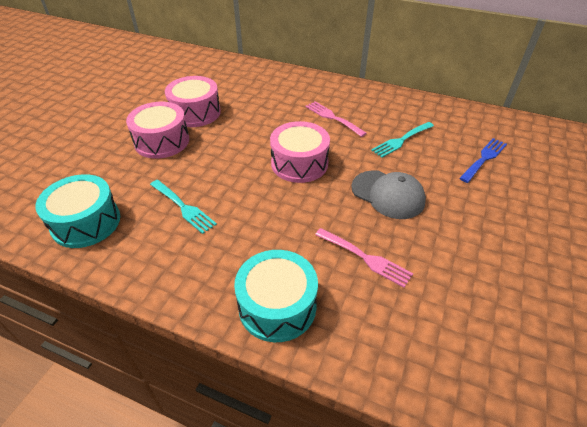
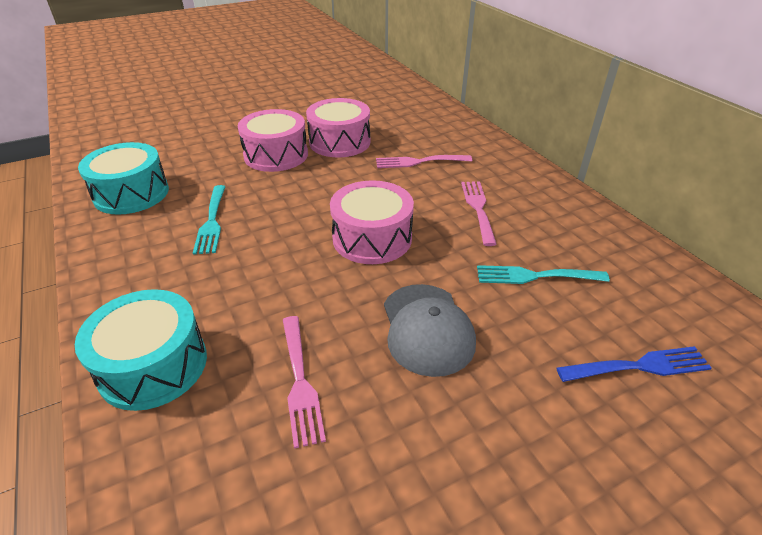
camera: 40 degrees right, 5 degrees down
none -> pink fork [376,155,472,168]

